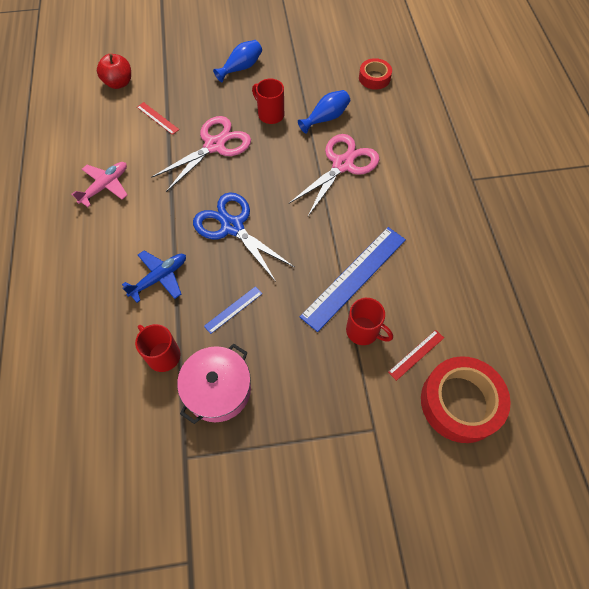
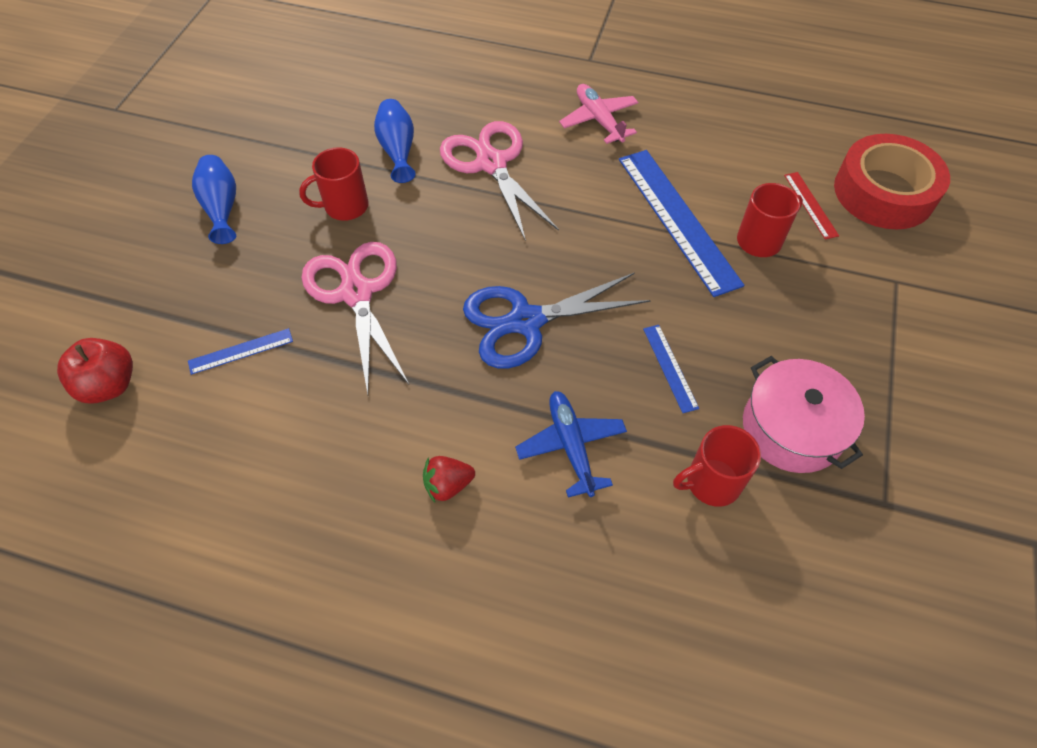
camera: 65 degrees left, 5 degrees down
pink plane [71,162,128,207] -> pink plane moved to [559,84,638,144]
red ruler [137,102,179,135] -> blue ruler [188,328,293,375]
red tape [359,58,392,90] -> none
none -> red strawberry [423,456,475,503]

